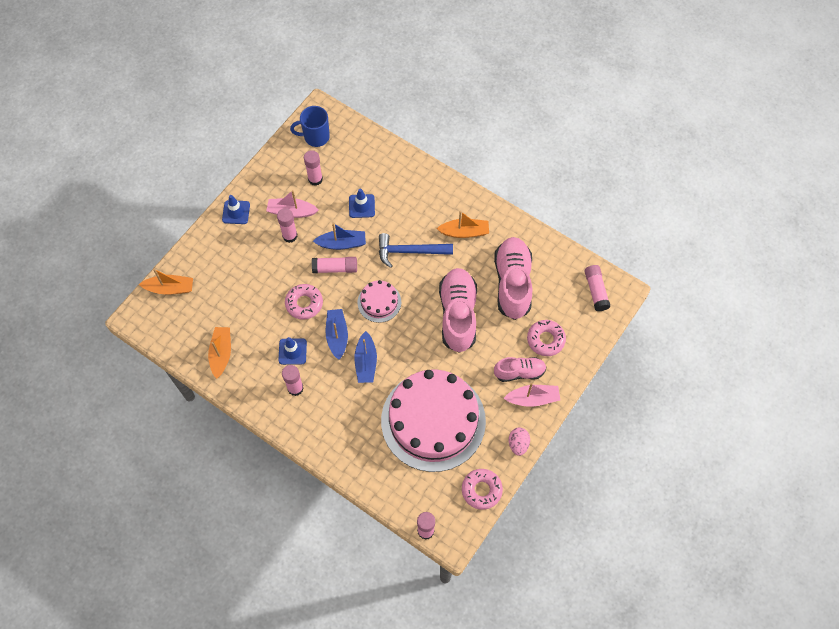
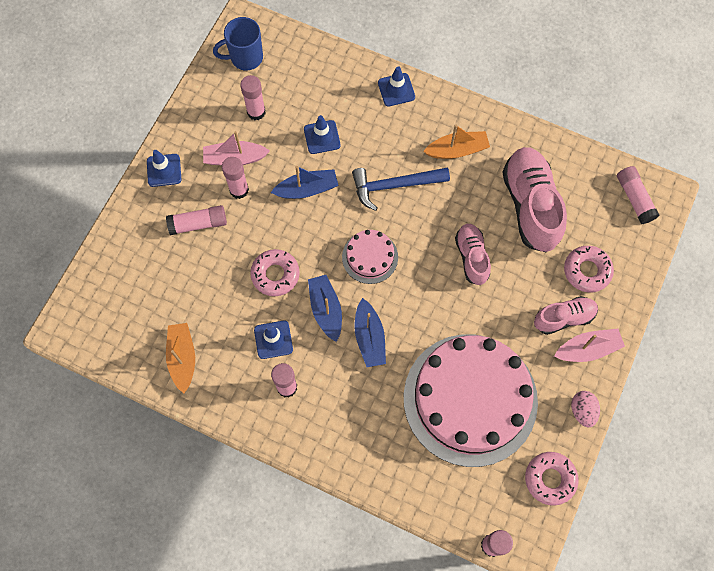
camera: 10 degrees left, 5 degrees up
orange boat [139,269,193,295] -> none
pink glue stick [312,257,357,273] -> pink glue stick moved to [166,205,227,235]
pink shoe [439,268,477,353] -> pink shoe [455,224,491,285], size x0.58
none -> blue traffic cone [378,66,415,106]

